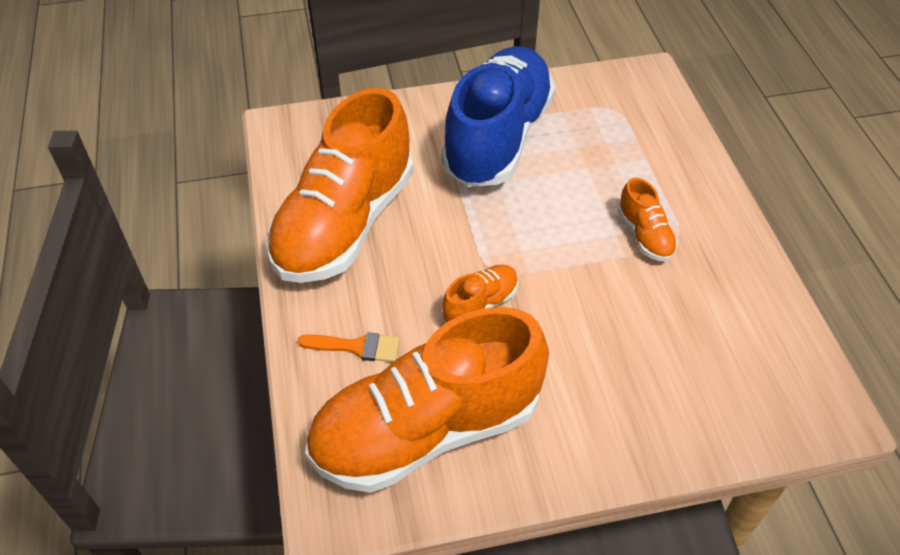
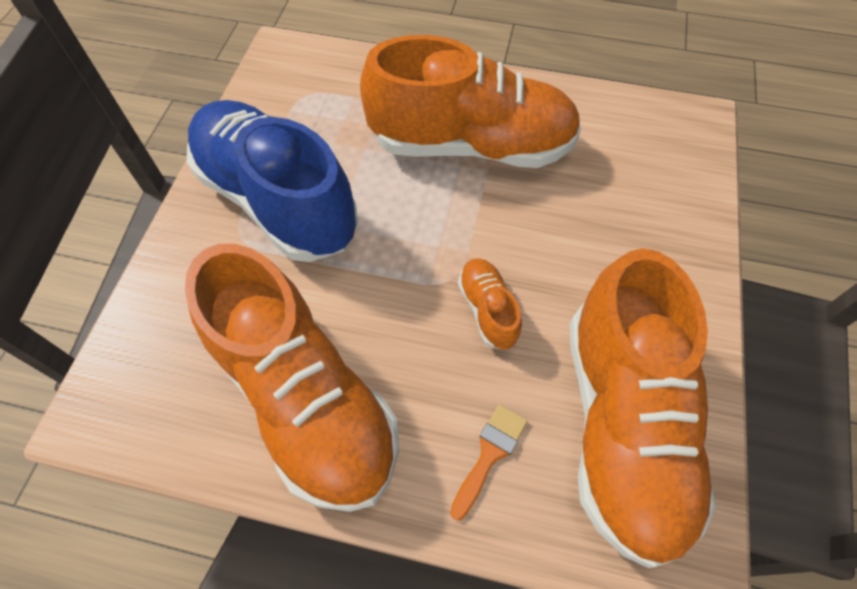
camera: 65 degrees left, 10 degrees up
orange shoe [618,178,678,261] -> orange shoe [360,35,581,168], size x2.38

